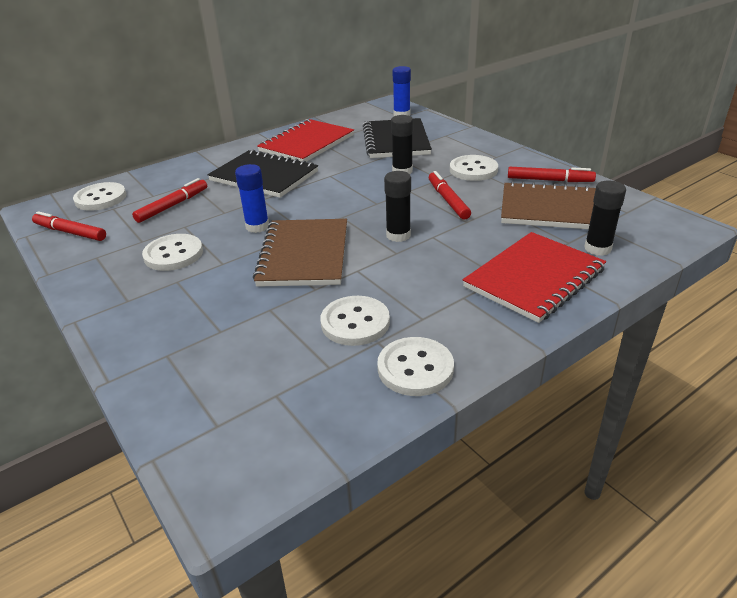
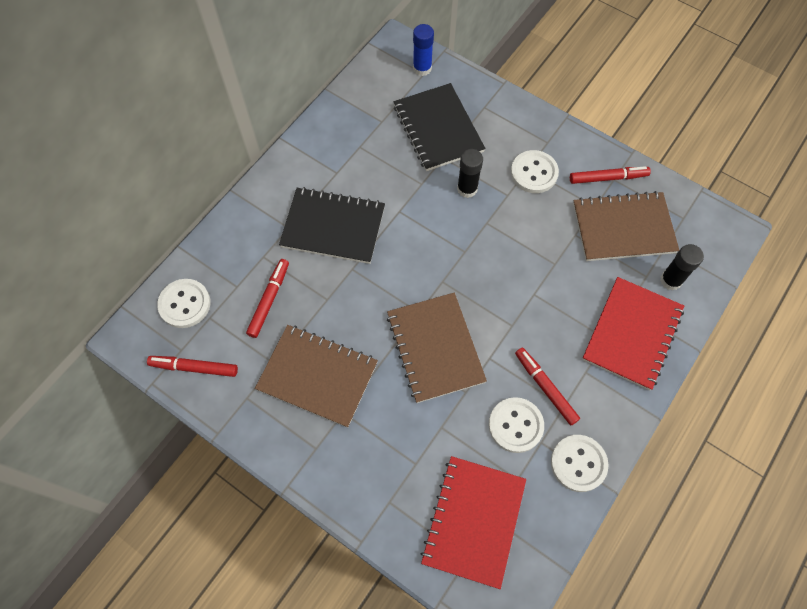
camera: 20 degrees left, 30 degrees up
white button [142,234,203,271] -> brown notebook [255,325,378,428]
blue glue stick [235,164,269,233] -> none
red notebook [257,119,354,162] -> red notebook moved to [421,456,526,589]
black glue stick [384,171,411,242] -> none
red marker [429,171,471,219] -> red marker moved to [515,348,580,425]

